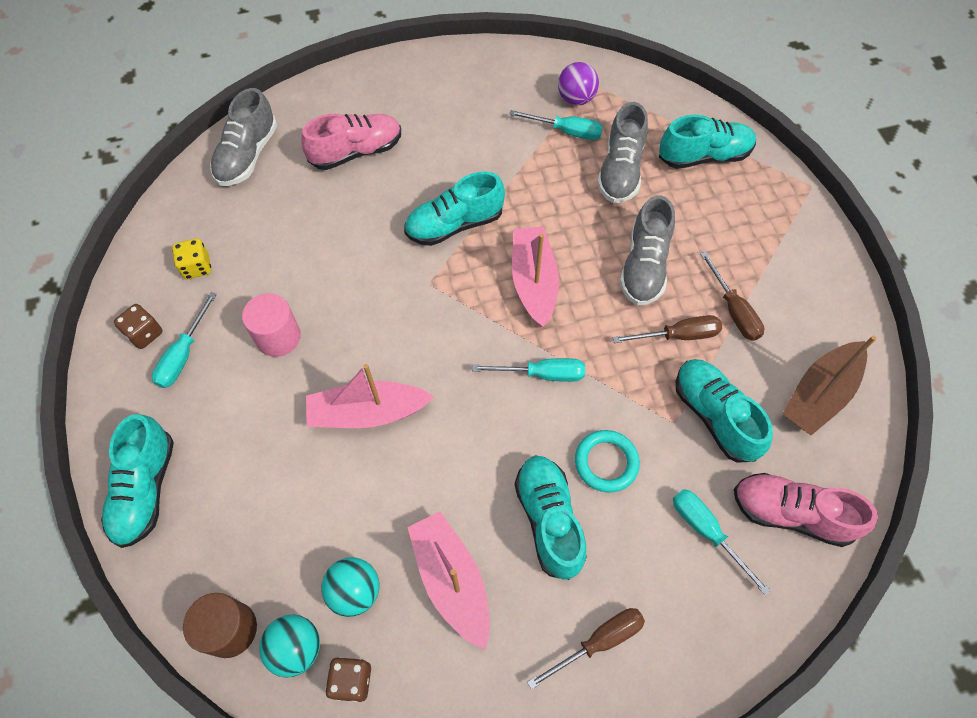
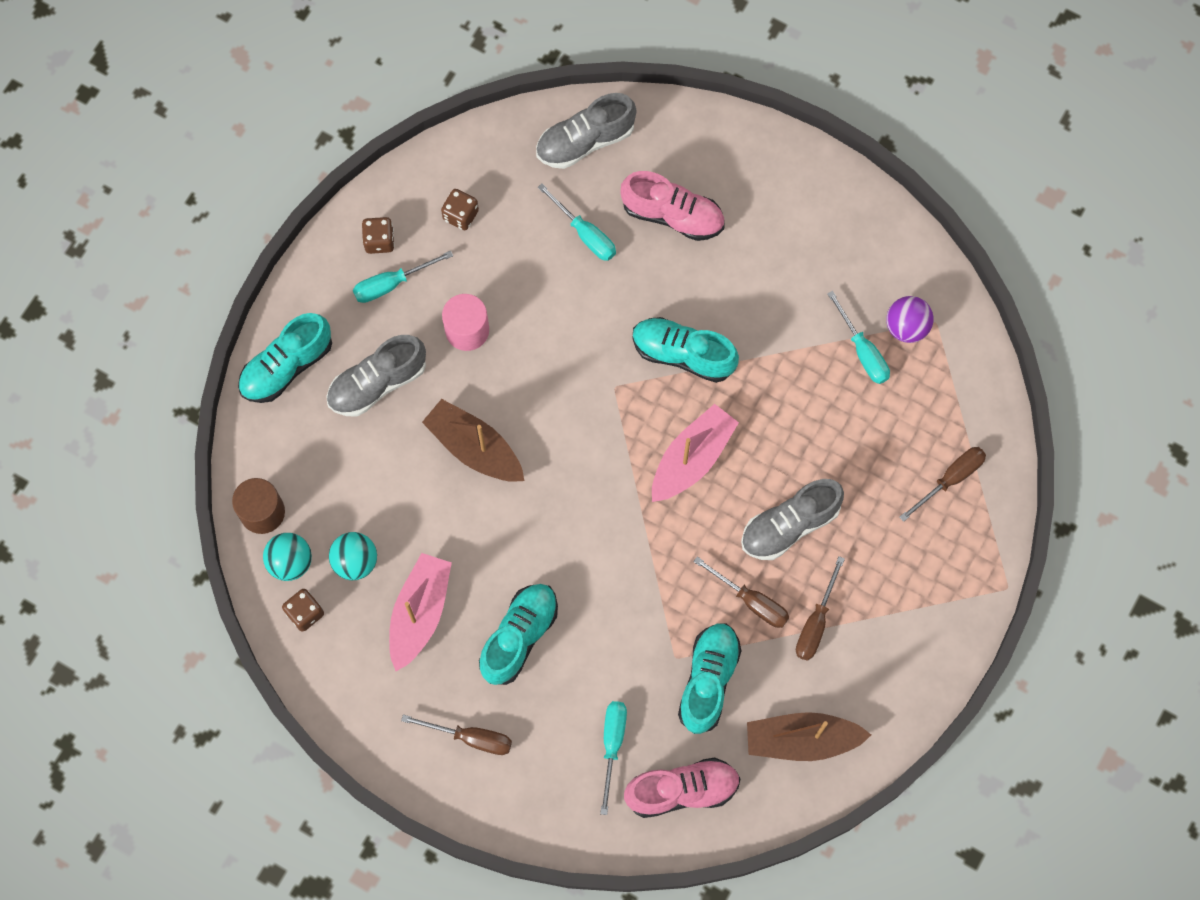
camera: 45 degrees right, 10 degrees up
yellow dice [172,238,211,279] -> brown dice [441,189,479,230]
pink boat [306,364,434,428] -> brown boat [422,399,525,482]
turquoise screwdriver [472,358,585,382] -> turquoise screwdriver moved to [537,184,616,261]
turquoise ring [575,430,640,492] -> none
grey shoe [597,102,648,203] -> grey shoe moved to [326,335,426,416]
turquoise shoe [659,115,756,169] -> brown screwdriver [900,447,986,522]
pink shoe [734,473,878,547] -> pink shoe turned 105 degrees clockwise [624,758,741,818]

